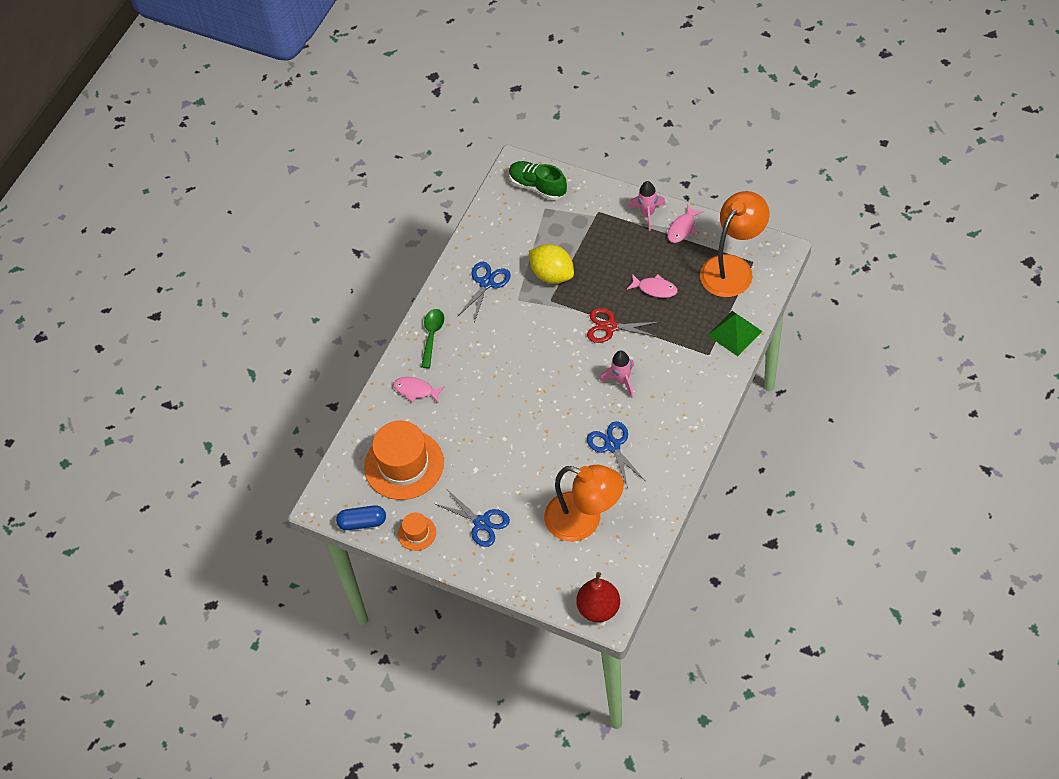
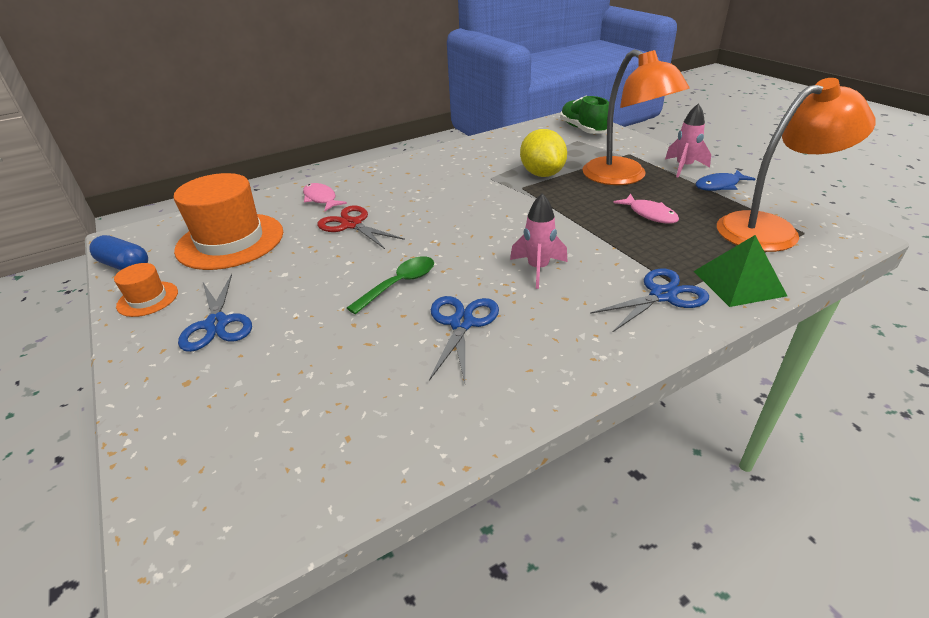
camera: 30 degrees right, 20 degrees down
green spoon [421,309,444,368] -> green spoon moved to [347,256,434,314]
blue scissors [457,262,511,322] -> blue scissors moved to [590,268,709,333]
orange lamp [544,465,624,542] -> orange lamp moved to [582,49,690,185]
red pear [576,572,620,622] -> none
red scissors [587,308,660,343] -> red scissors moved to [317,206,405,249]
pink fish [668,205,704,243] -> blue fish [696,170,755,191]

